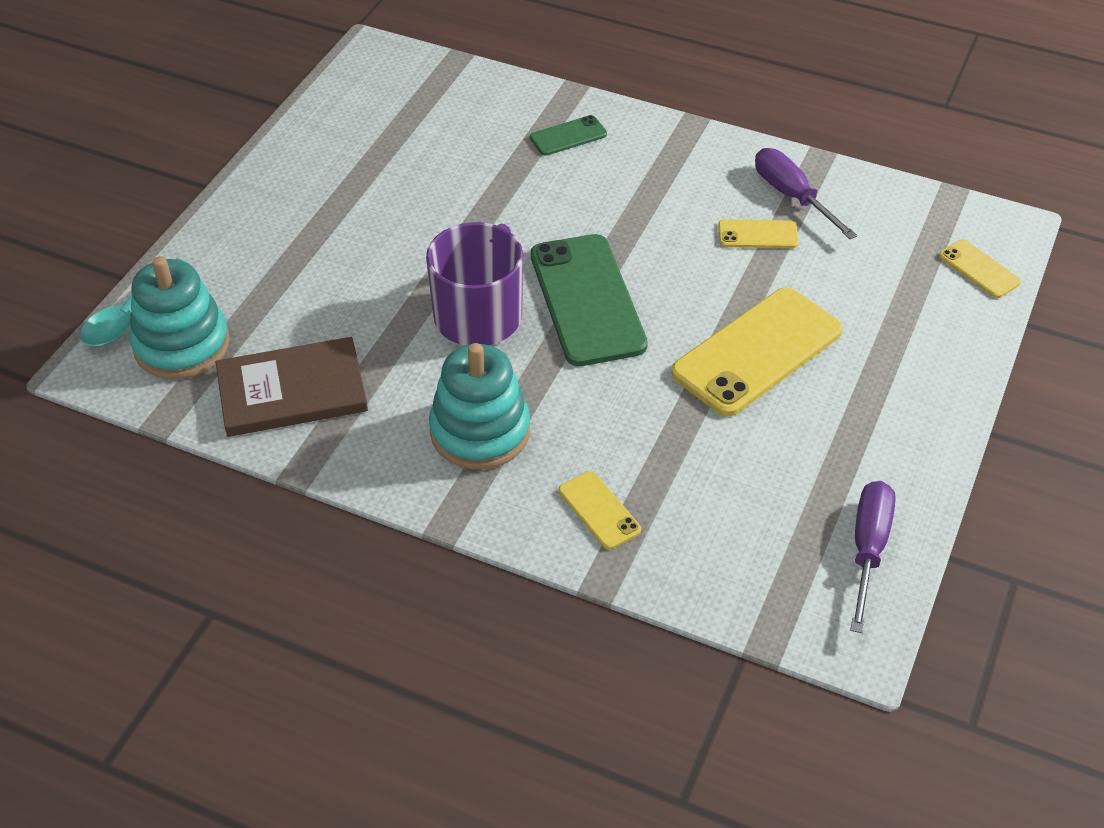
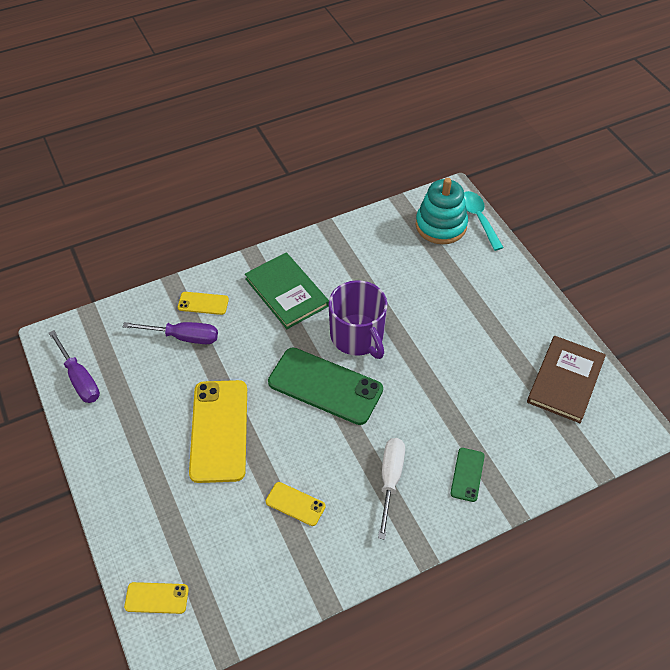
camera: 130 degrees right, 5 degrees up
brown book [216,337,368,437] -> brown book moved to [527,336,606,423]
turquoise stacking toy [429,343,530,469] -> green book [245,252,329,329]
yellow phone [718,219,799,248] -> yellow phone turned 75 degrees clockwise [266,482,326,526]
purple screwdriver [755,148,857,239] -> purple screwdriver moved to [123,322,218,344]
none -> white screwdriver [378,438,405,540]

